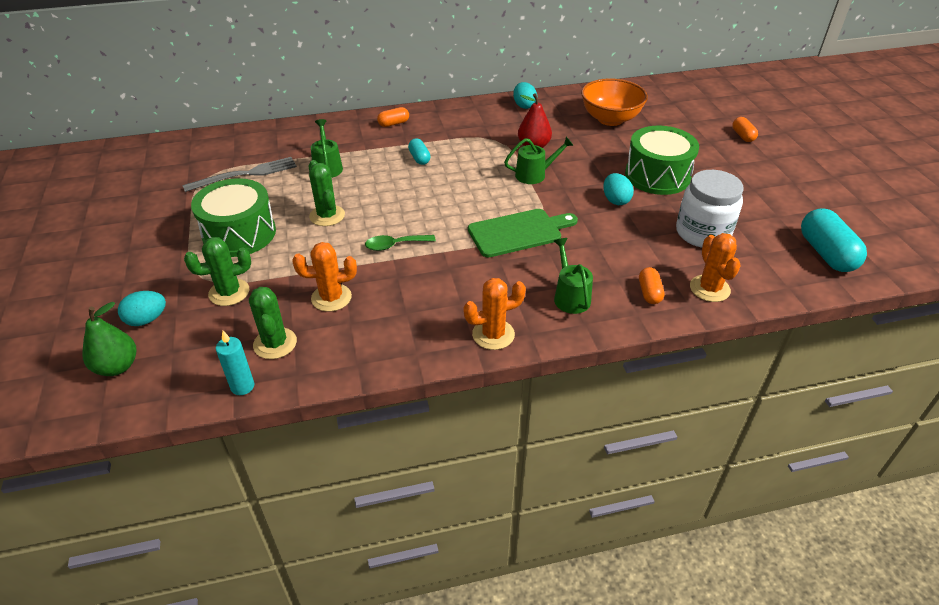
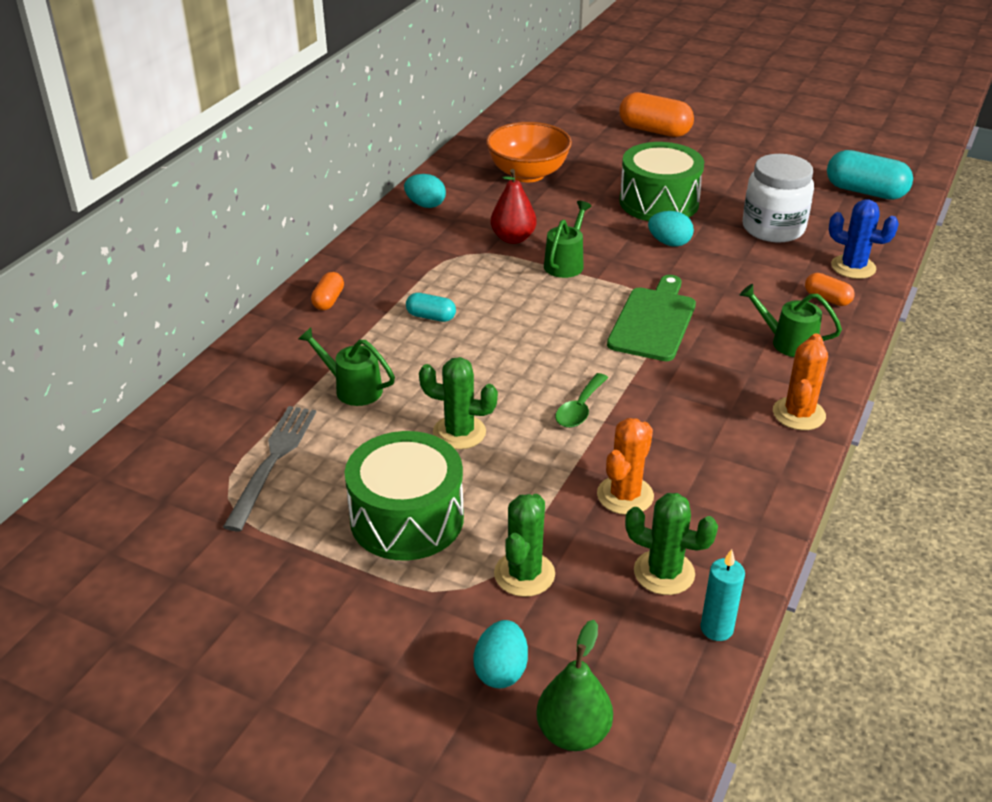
camera: 50 degrees left, 5 degrees down
orange cactus [690,233,741,302] -> blue cactus [829,199,899,279]
orange capsule [732,117,758,142] -> orange capsule [619,92,694,137], size x1.89

